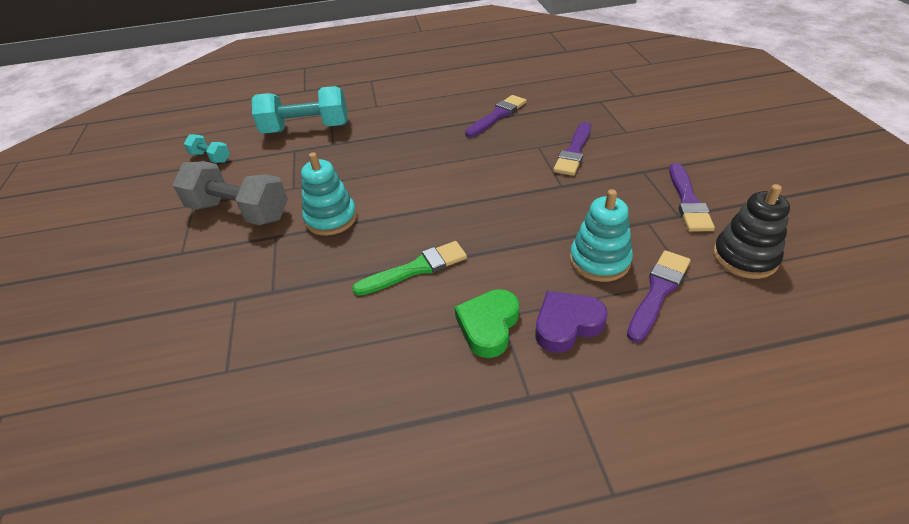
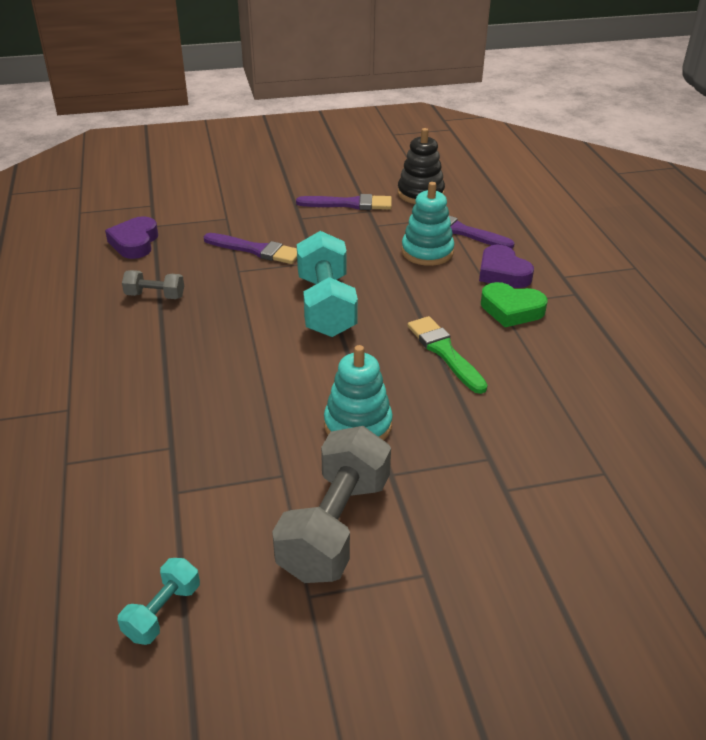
camera: 95 degrees left, 5 degrees down
turquoise dumbbell [252,86,348,134] -> turquoise dumbbell moved to [297,231,358,337]
purple brush [465,95,527,137] -> grey dumbbell [122,270,184,299]
none -> purple heart [105,216,158,259]

